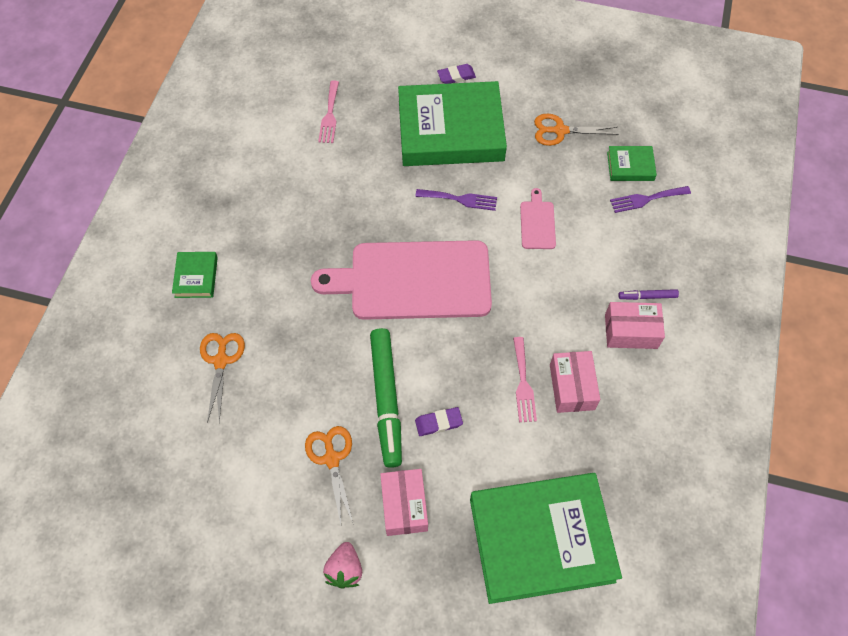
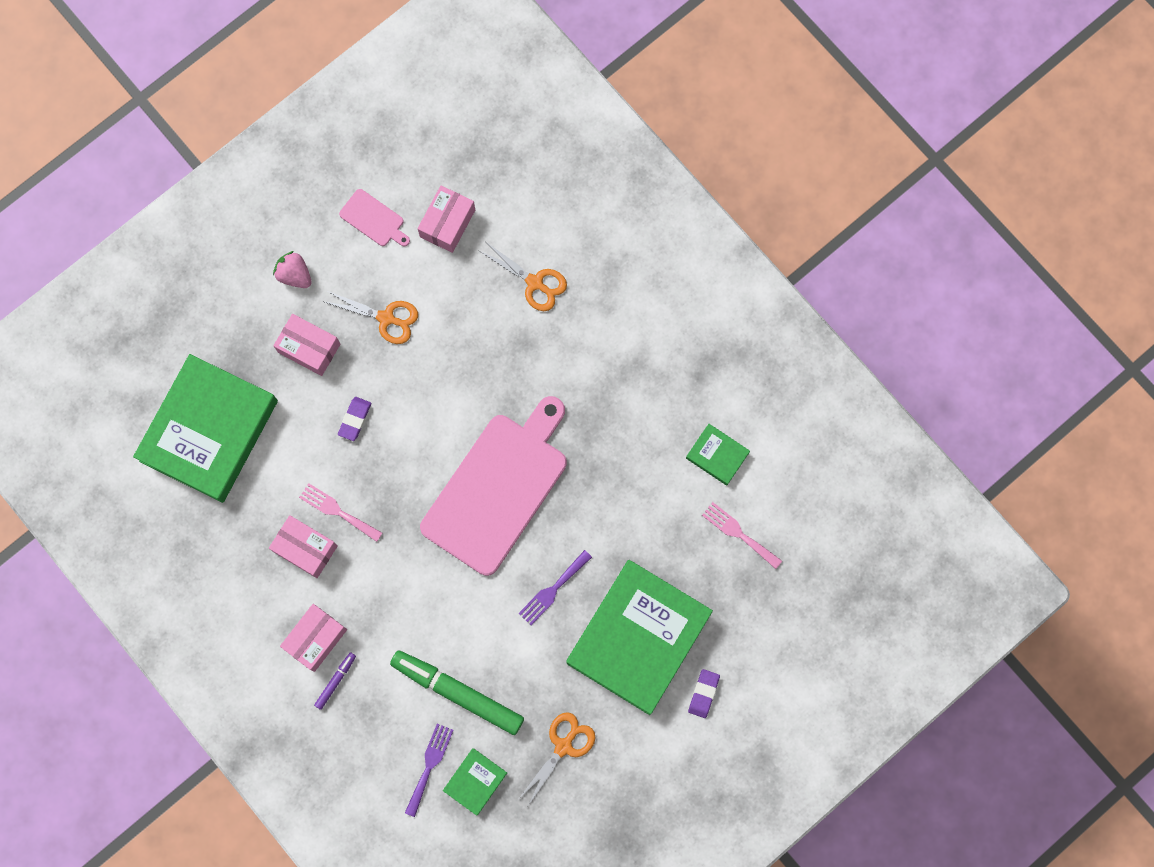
camera: 125 degrees right, 15 degrees up
green book [172,252,218,298] -> green book moved to [686,424,750,486]
green marker [370,328,402,468] -> green marker moved to [390,650,524,735]
pink cutting board [520,188,556,249] -> pink cutting board moved to [339,189,410,246]
none -> pink box [418,185,475,253]

